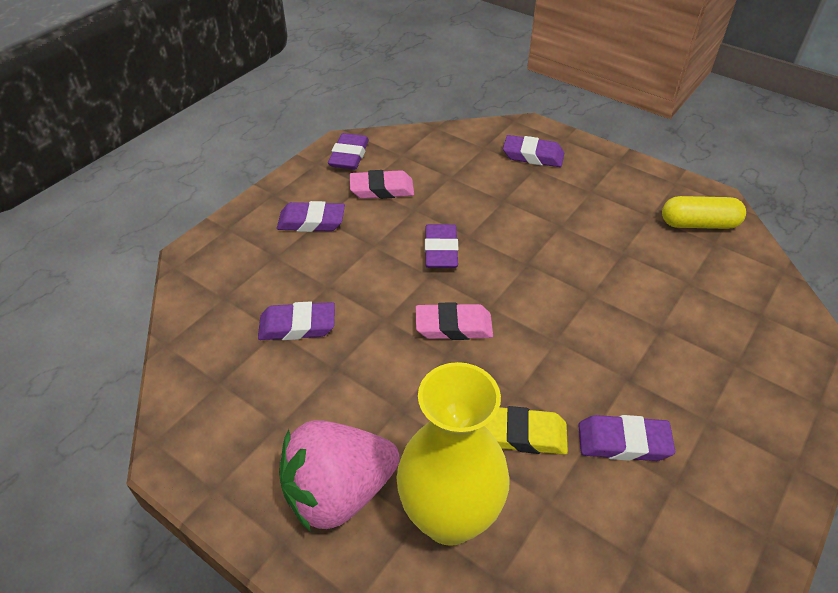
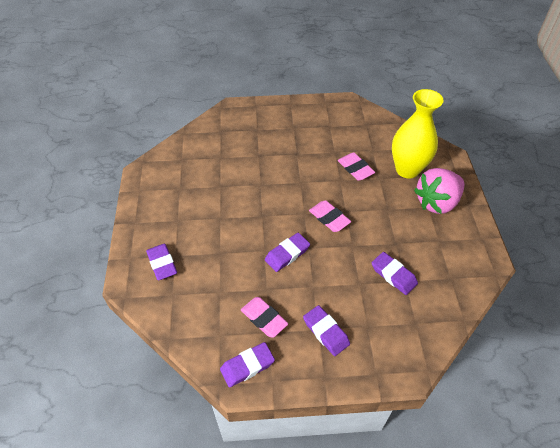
camera: 130 degrees left, 5 degrees up
pink strawberry [279,420,400,532] -> pink strawberry turned 120 degrees clockwise [414,168,464,214]
yellow eraser [485,406,568,455] -> pink eraser [338,152,375,181]
purple eraser [578,415,675,461] -> none
yellow capsule [662,196,746,229] -> none

